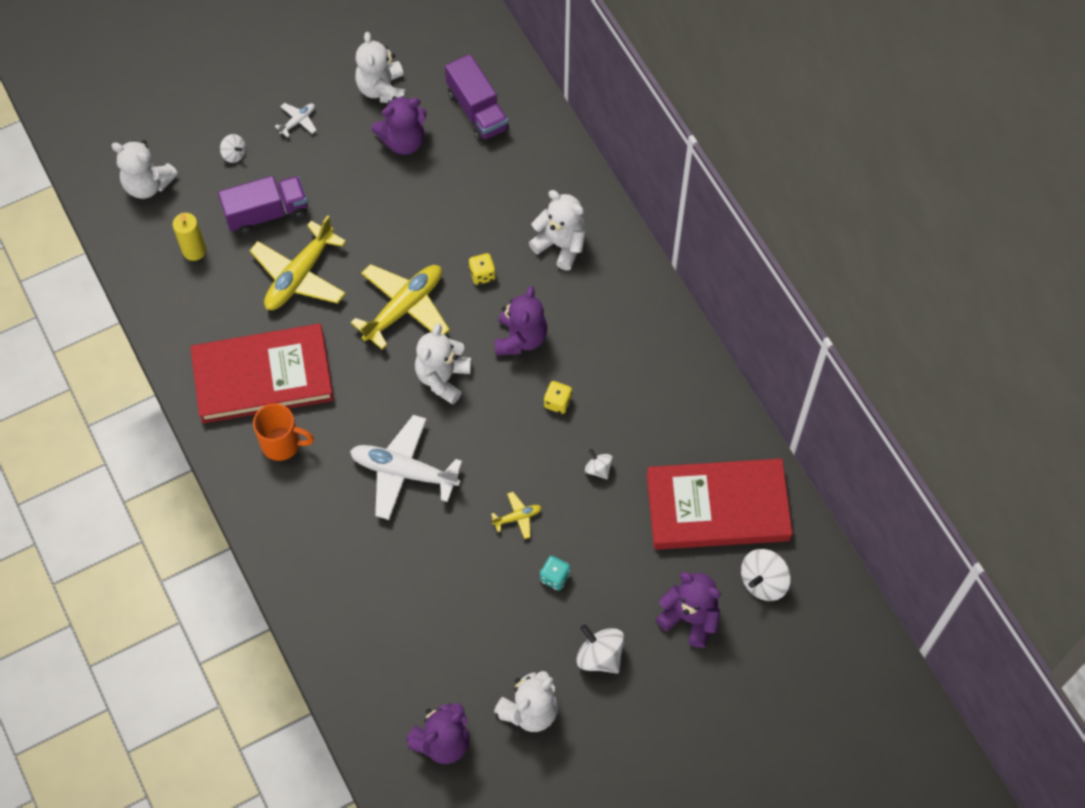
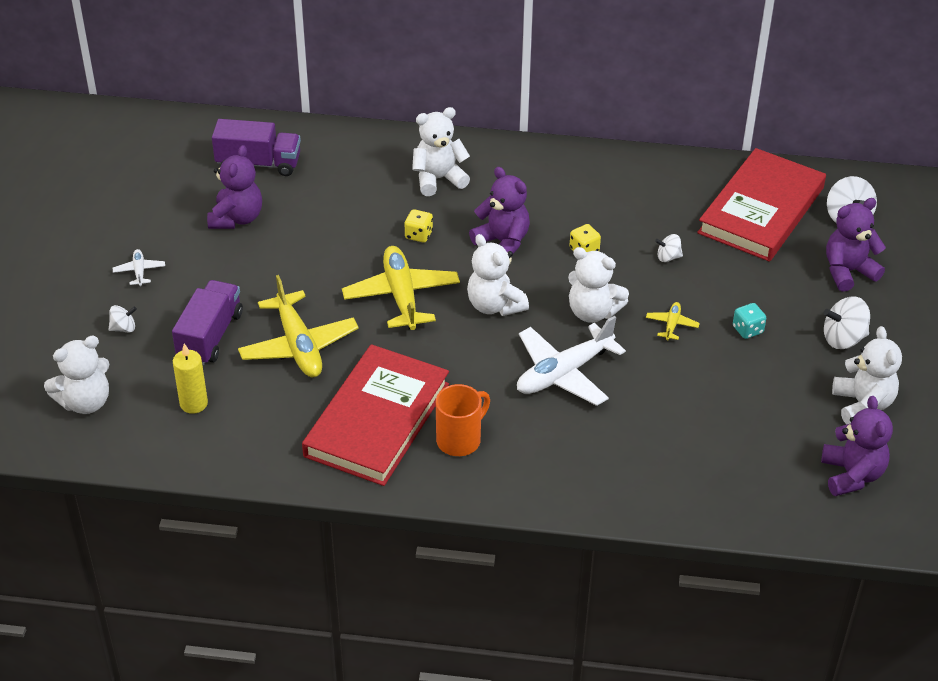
camera: 55 degrees left, 20 degrees down
white teddy bear [355,32,406,103] -> white teddy bear moved to [568,247,629,323]

